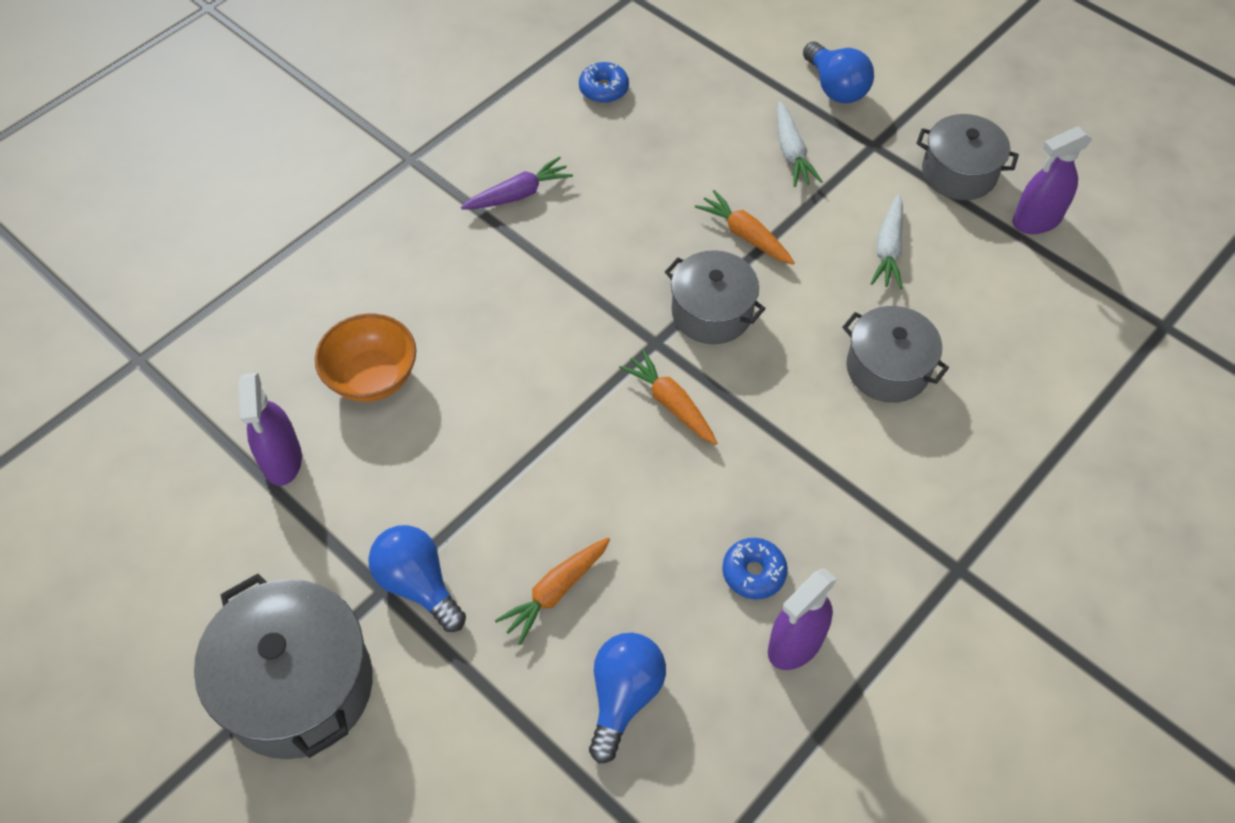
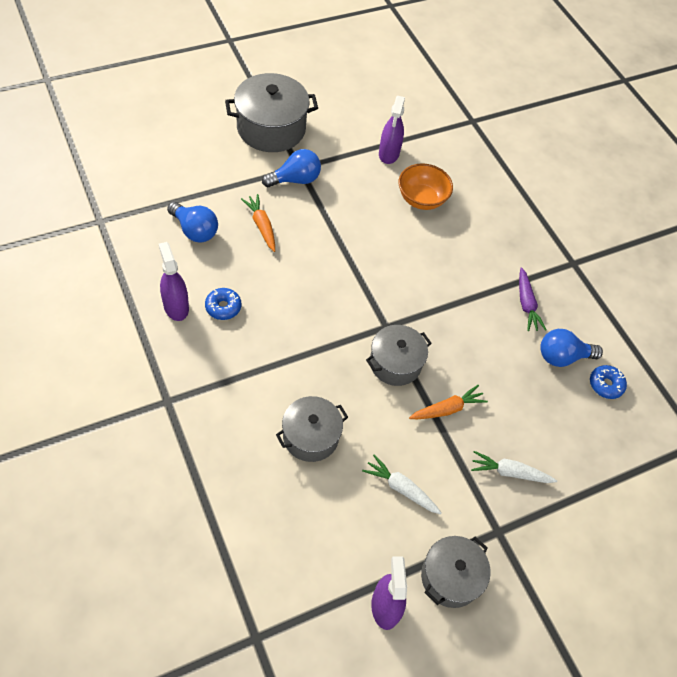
camera: 105 degrees right, 0 degrees up
purple spray bottle [238,373,302,486] -> purple spray bottle turned 90 degrees counterclockwise [379,96,405,164]
orange carrot [619,349,717,445] -> none
blue light bulb [803,42,874,103] -> blue light bulb moved to [540,329,603,367]

